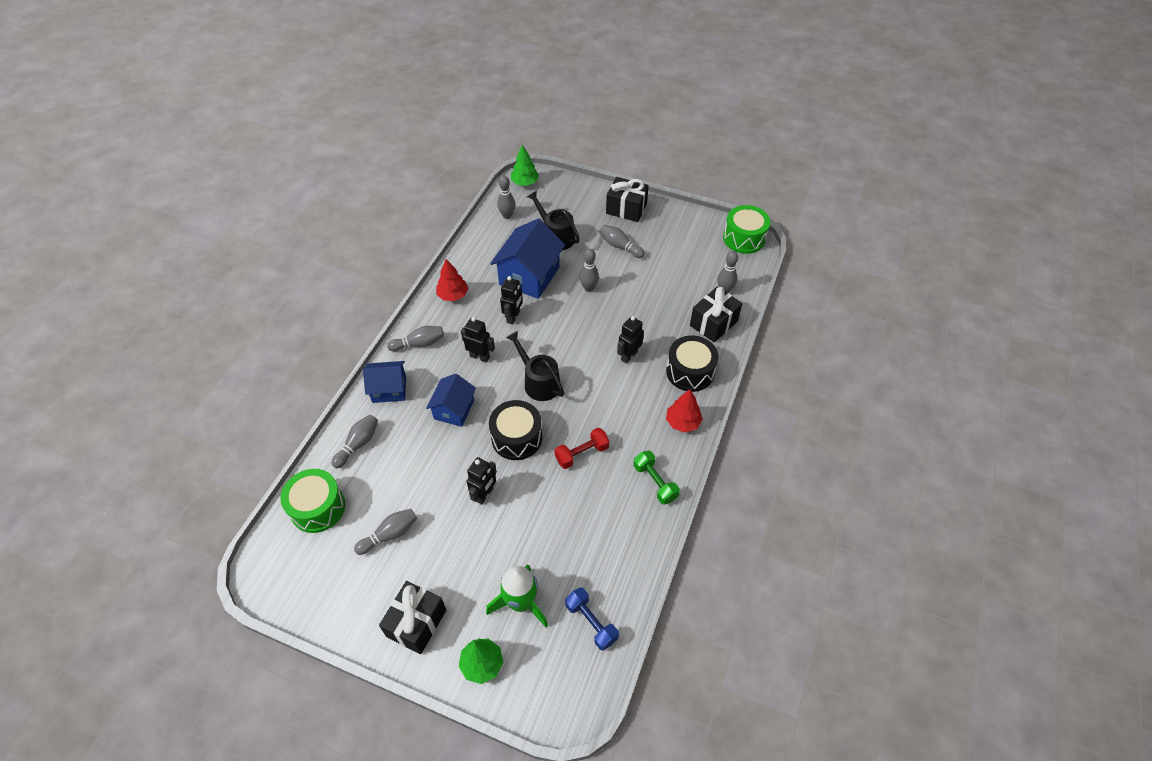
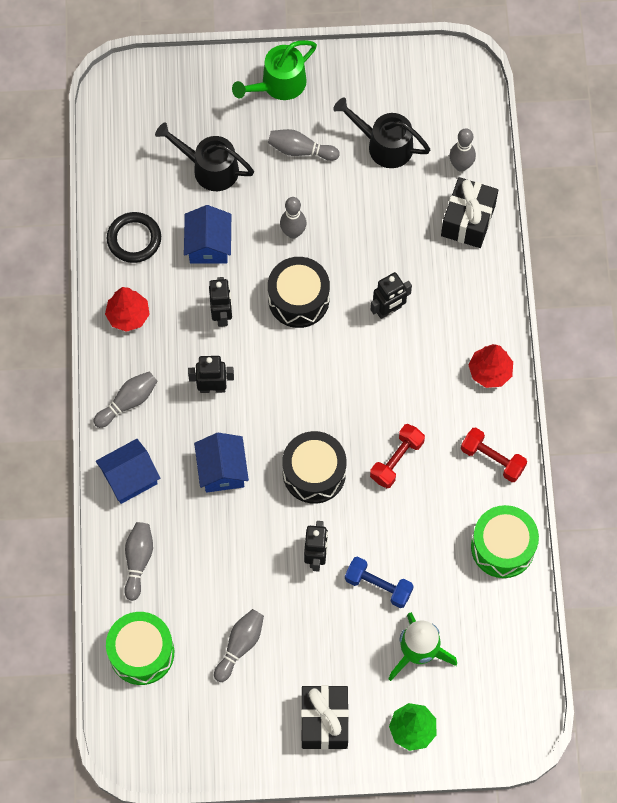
camera: 25 degrees left, 15 degrees up
blue house [490,218,565,299] -> blue house [184,205,231,264], size x0.61
grey bowling pin [497,176,515,219] -> none
black watering can [506,331,564,401] -> black watering can moved to [333,97,430,168]
green tree [511,144,539,186] -> none
blue dumbbell [565,587,619,651] -> blue dumbbell moved to [345,557,414,608]
black gift [606,177,649,222] -> green watering can [232,40,317,100]
black robot [617,316,644,364] -> black robot turned 135 degrees counterclockwise [371,272,412,319]
green dumbbell [633,450,680,505] -> red dumbbell [461,428,527,482]
black drum [666,335,719,392] -> black drum moved to [268,257,330,328]
green drum [723,205,770,254] -> green drum moved to [471,505,539,578]
none -> black ring [107,212,161,263]

